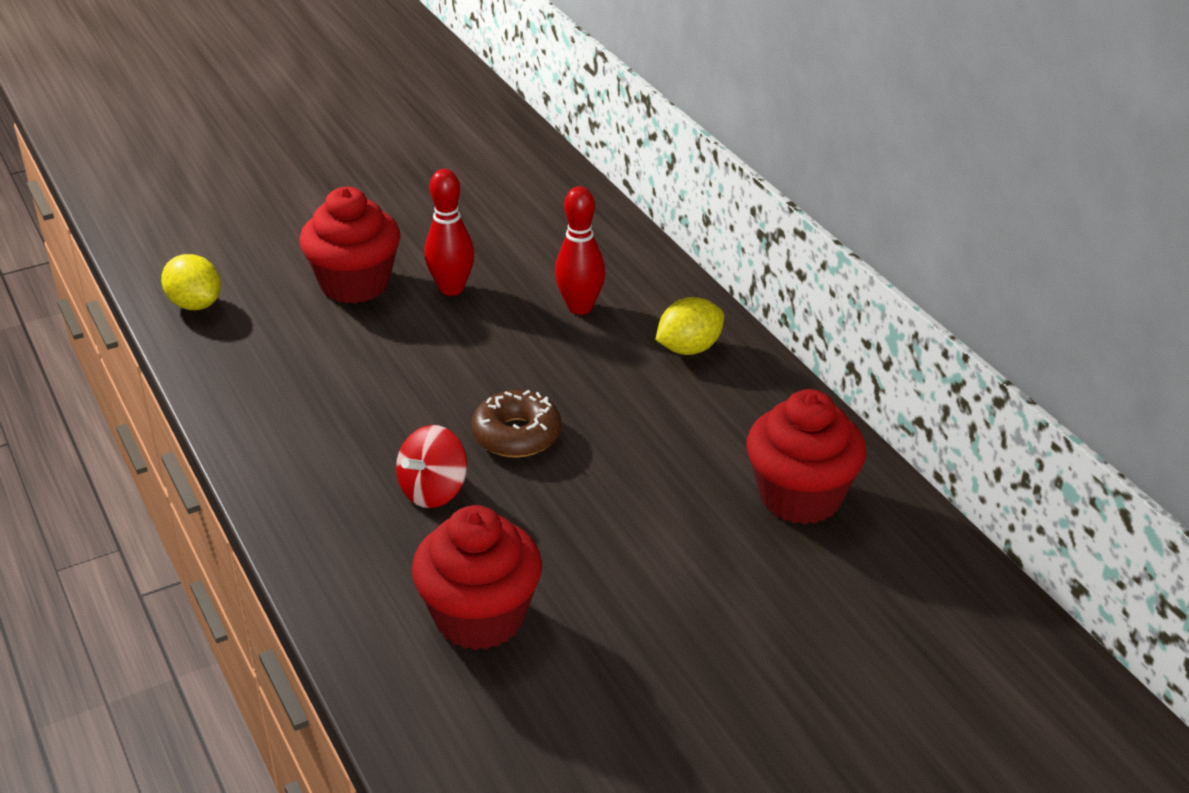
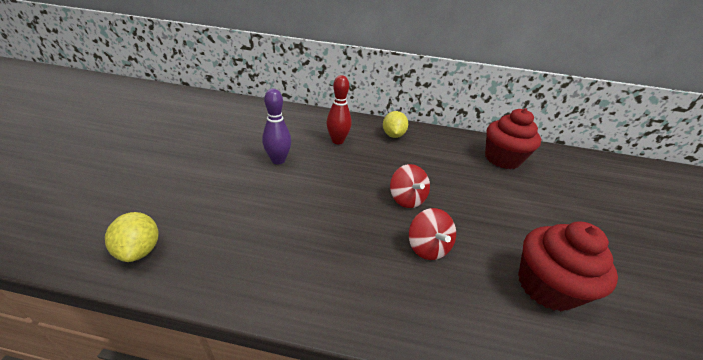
camera: 55 degrees left, 0 degrees up
yellow lemon [161,254,221,310] -> yellow lemon turned 75 degrees clockwise [105,212,158,262]
red cupcake [299,187,400,303] -> none
red bowling pin [424,169,475,296] -> purple bowling pin [262,89,291,164]
brown donut [471,390,561,458] -> red spinning top [390,164,430,208]

